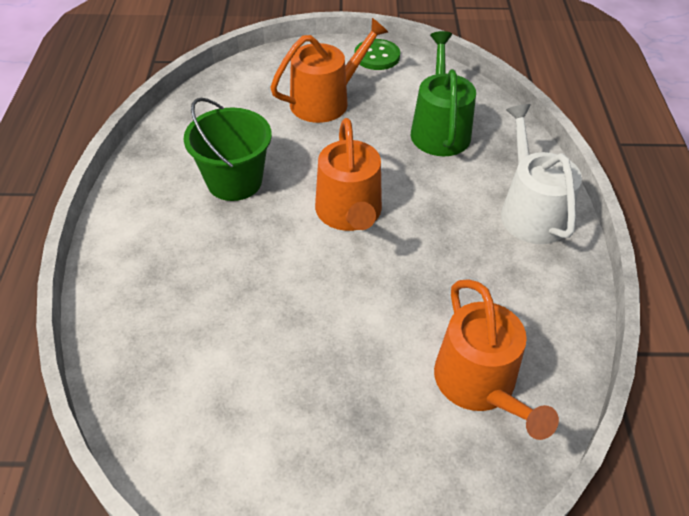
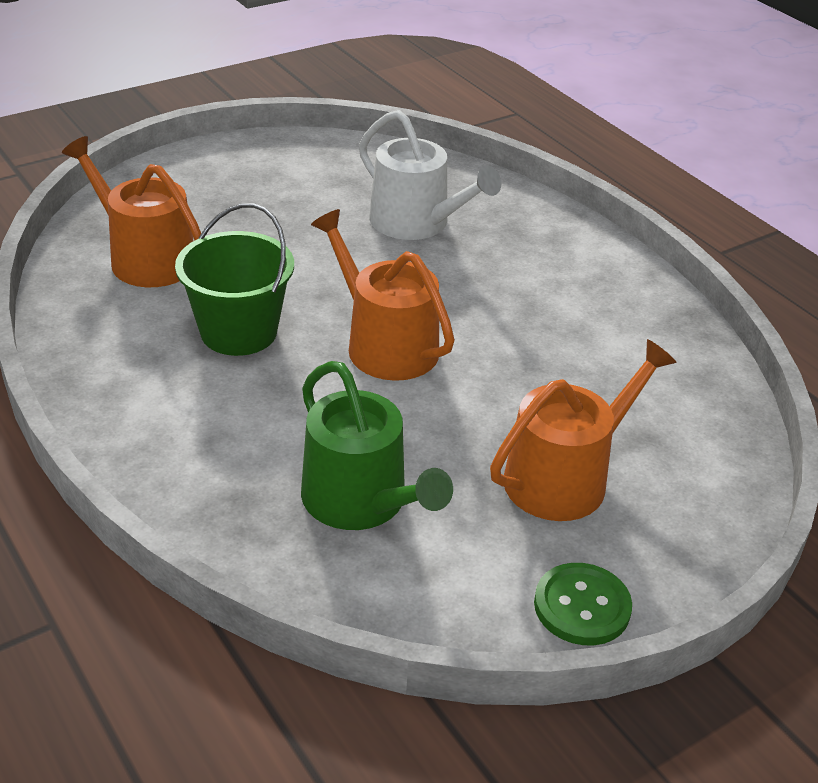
camera: 145 degrees right, 10 degrees down
green bucket [184,98,272,201] -> green bucket moved to [175,203,294,356]
orange watering can [270,18,388,123] -> orange watering can turned 150 degrees counterclockwise [490,339,677,521]
white watering can [501,104,582,244] -> white watering can moved to [359,110,501,240]

